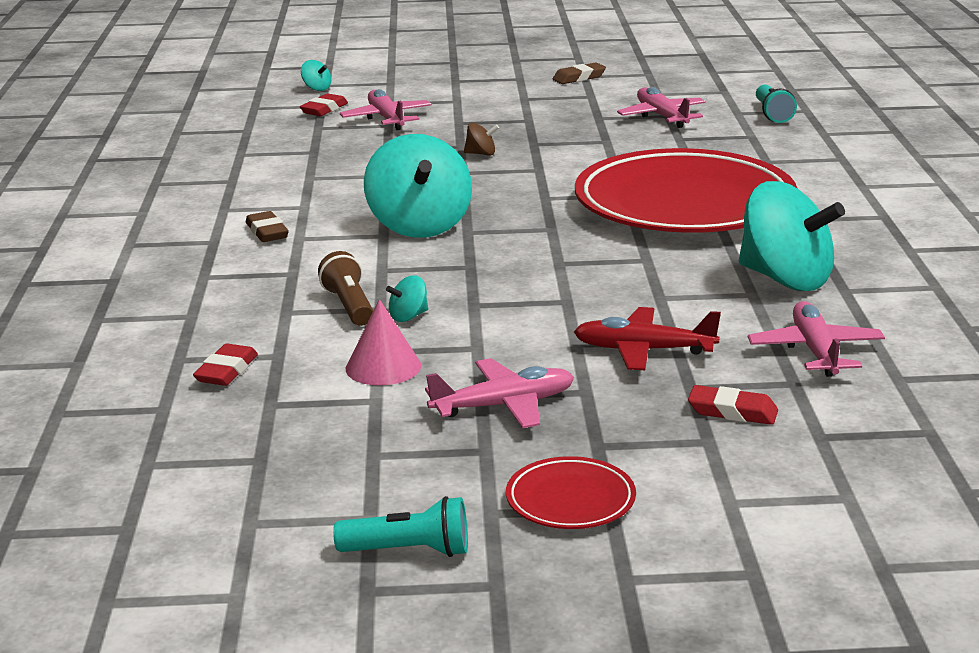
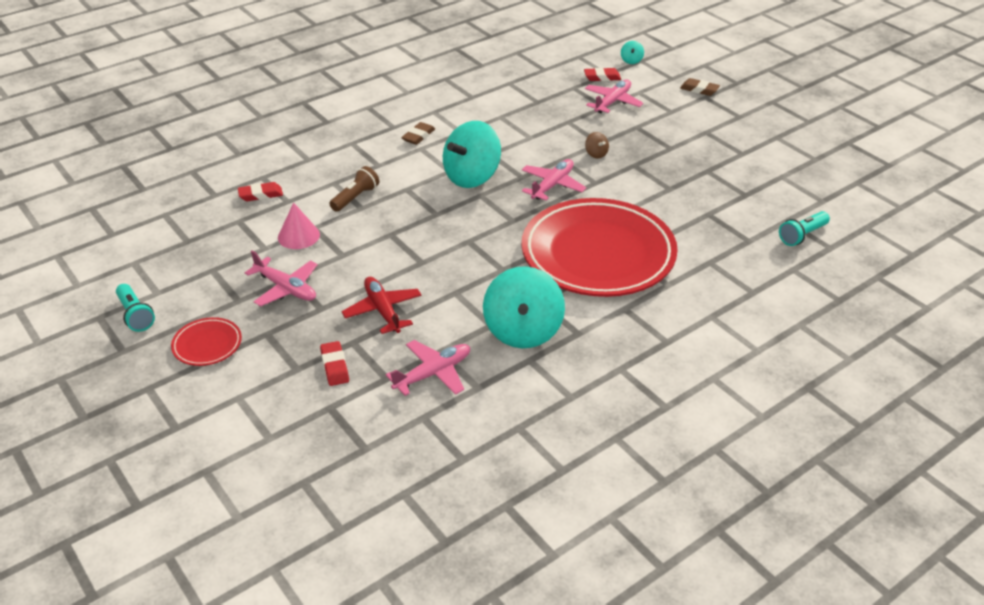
camera: 55 degrees right, 15 degrees up
turquoise spinning top [386,275,428,322] -> none
brown eraser [553,62,606,84] -> brown eraser moved to [680,78,720,96]
pink plane [617,87,706,128] -> pink plane moved to [522,159,586,201]

